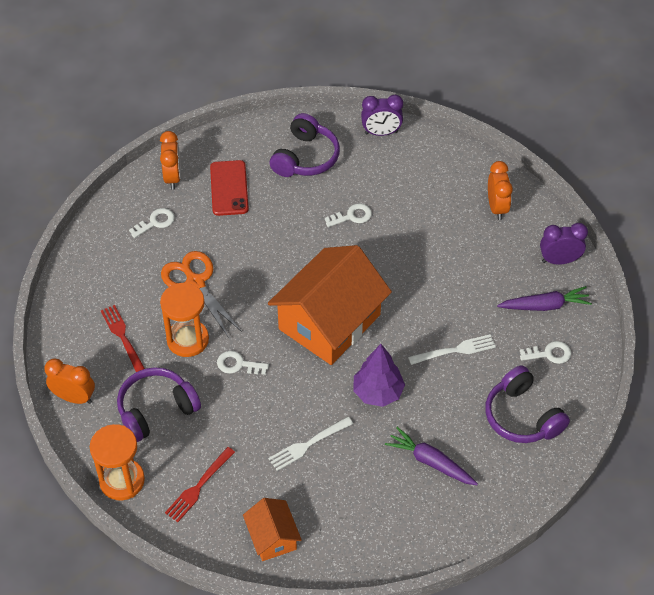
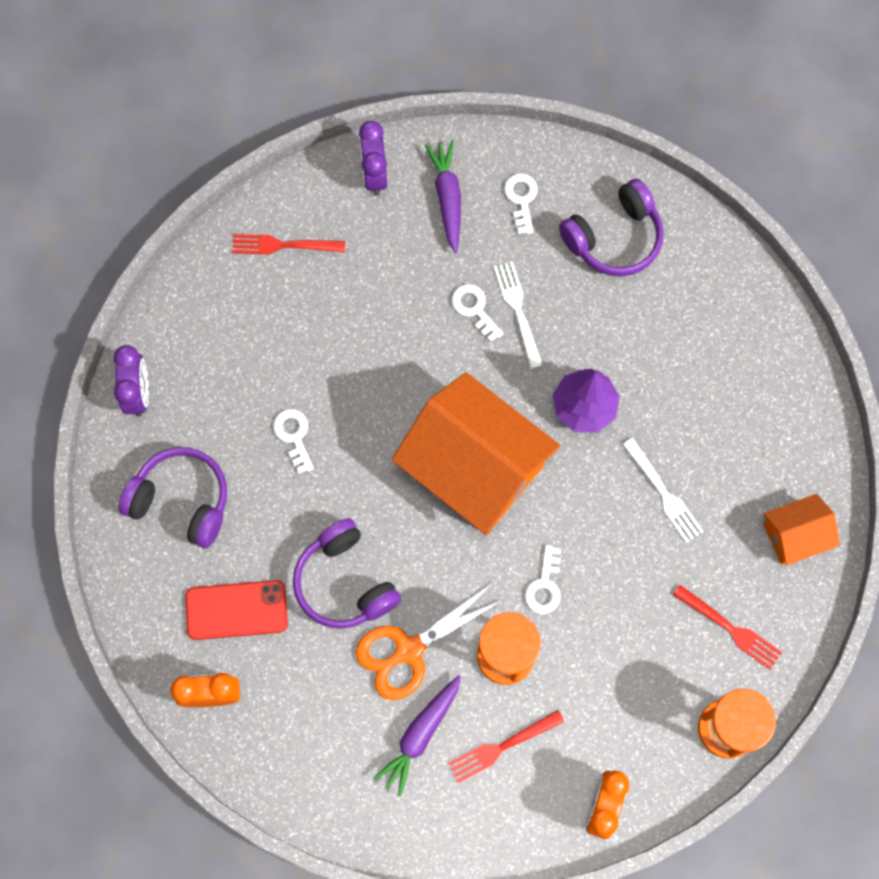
camera: 90 degrees left, 20 degrees up
purple headphones [117,367,201,442] -> purple headphones moved to [293,518,401,629]
white key [129,208,175,238] -> white key moved to [452,284,503,342]
purple carrot [385,427,478,485] -> purple carrot moved to [373,675,461,797]
orange clock [488,161,513,220] -> red fork [232,234,345,255]

